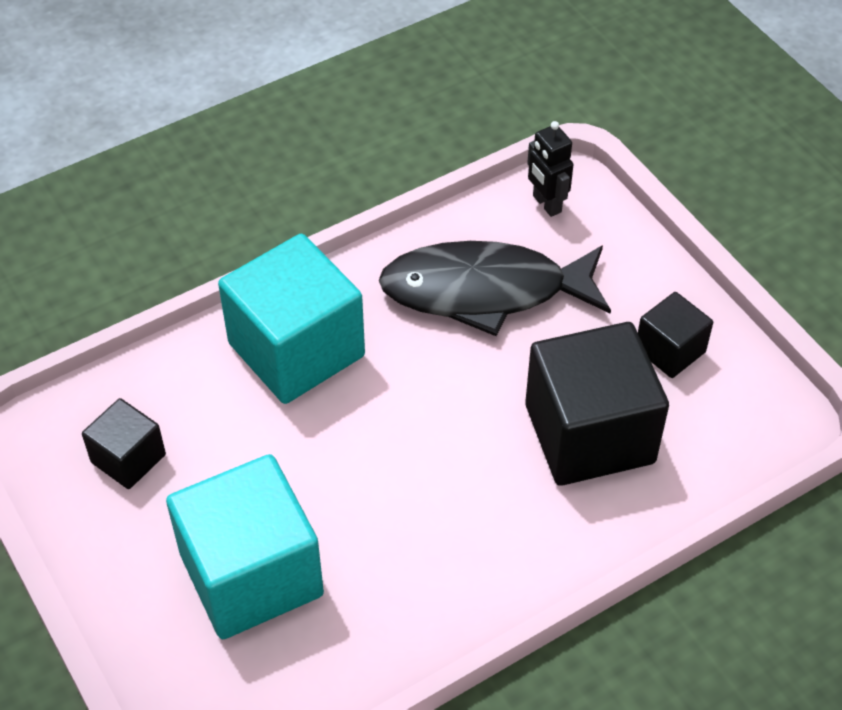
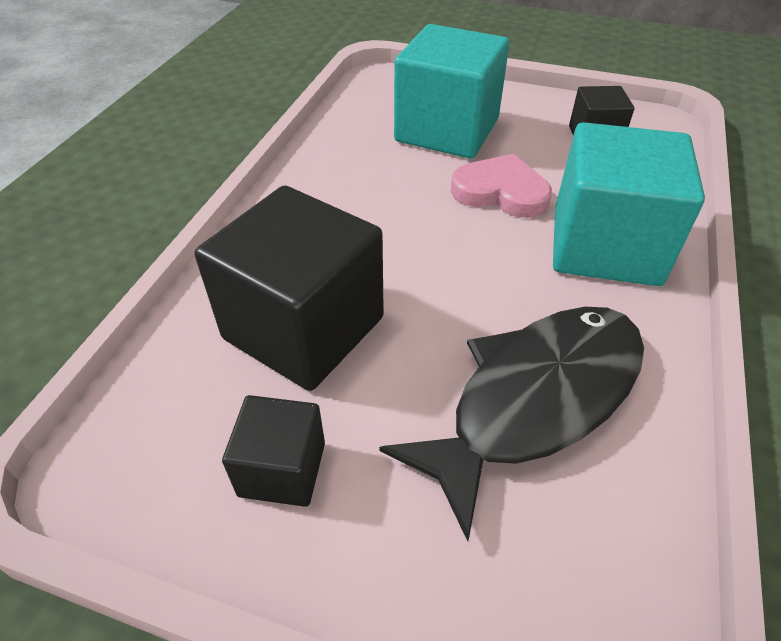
camera: 140 degrees right, 5 degrees down
black robot [527,121,573,217] -> none
none -> pink heart [451,154,552,218]

